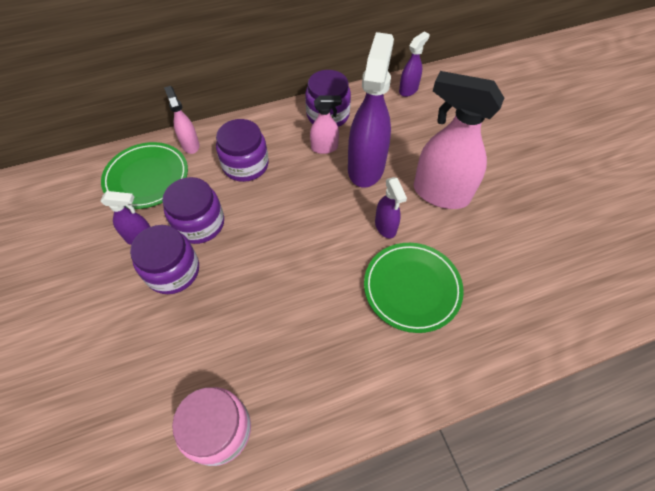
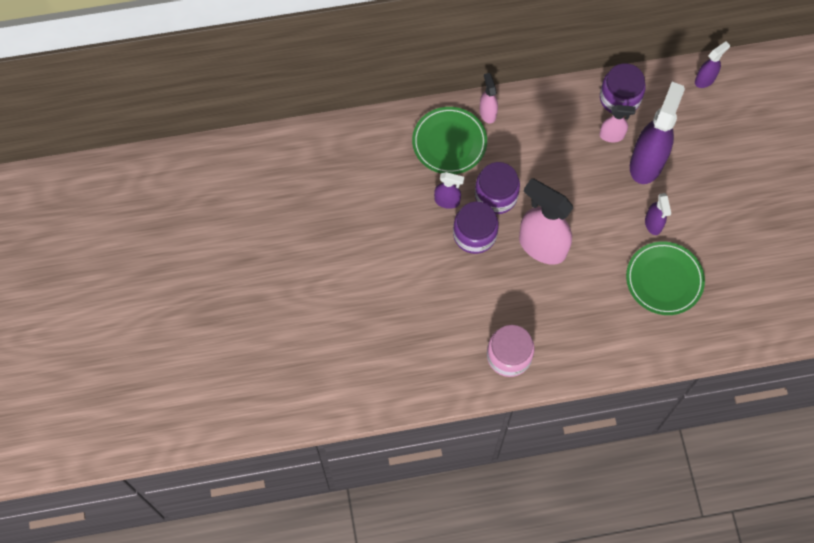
camera: 10 degrees right, 10 degrees up
purple jar [216,119,269,182] -> none
pink spray bottle [414,71,504,209] -> pink spray bottle moved to [519,178,573,265]

